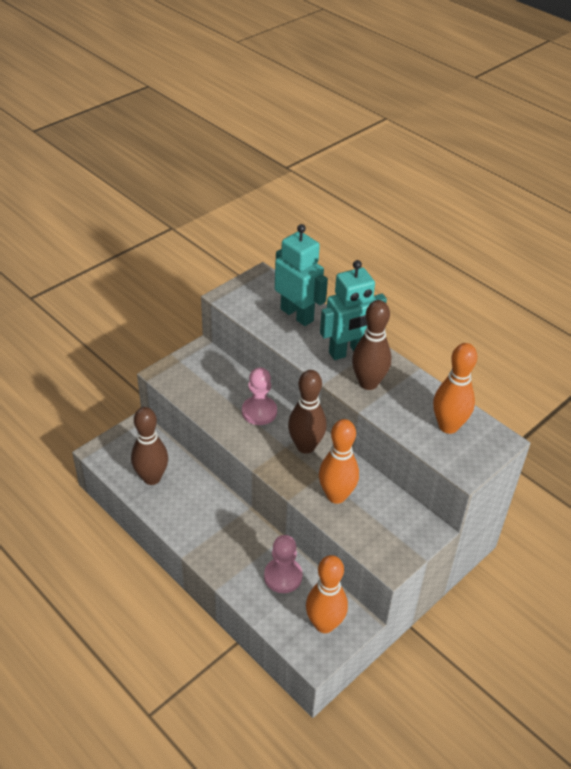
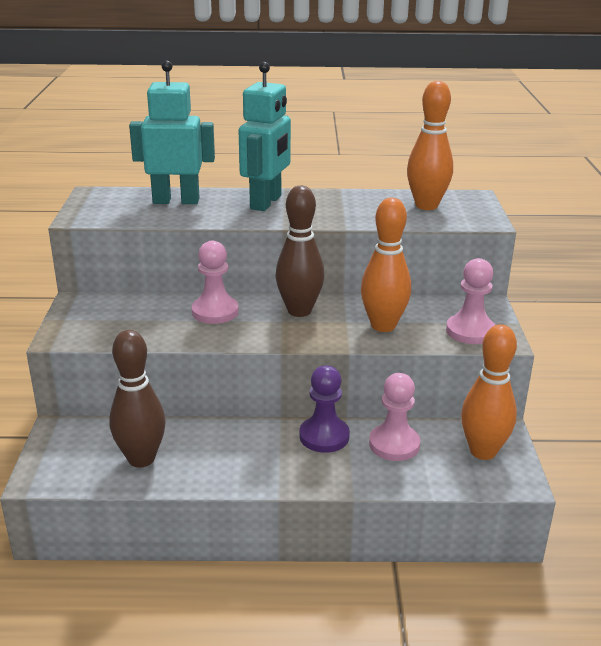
camera: 45 degrees left, 15 degrees down
brown bowling pin [352,300,391,390] -> none
none -> purple pawn [299,365,350,453]
none -> pink pawn [446,258,495,344]

